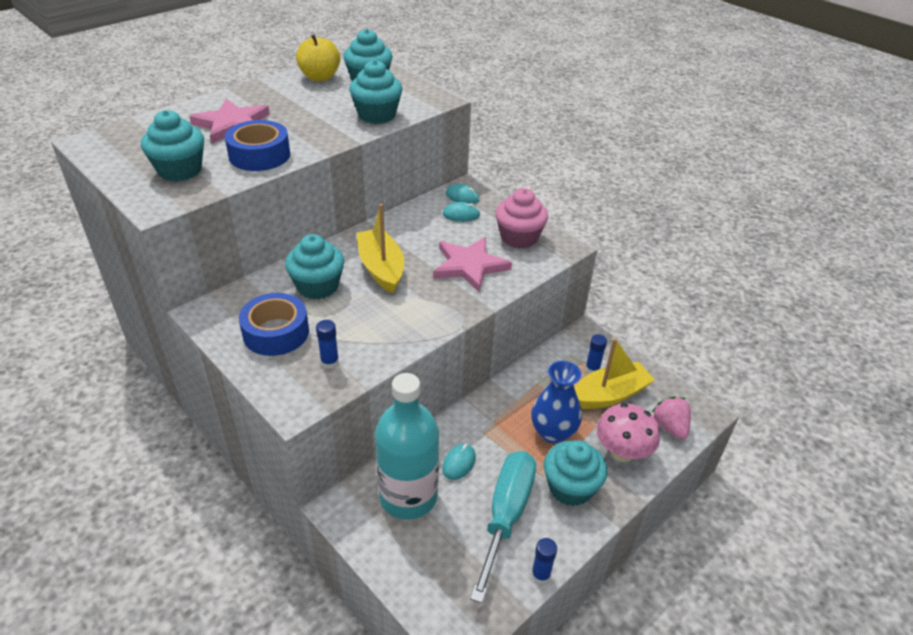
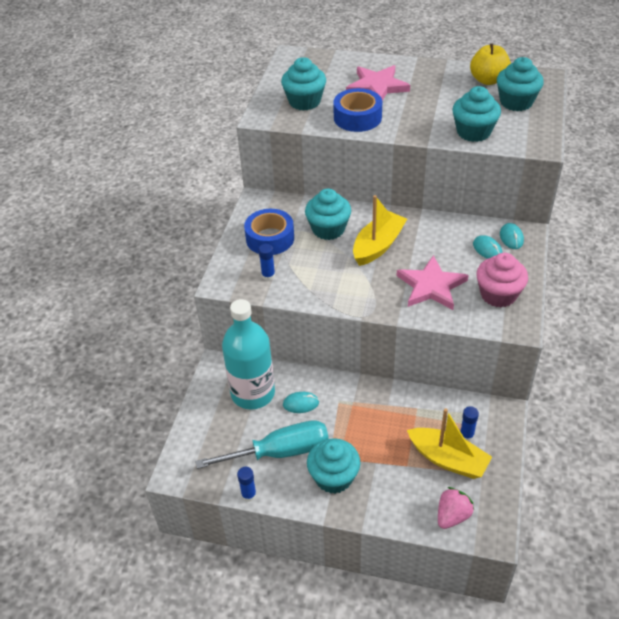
camera: 60 degrees right, 5 degrees up
blue vase [531,361,582,444] -> none
pink mushroom [597,403,660,462] -> none

